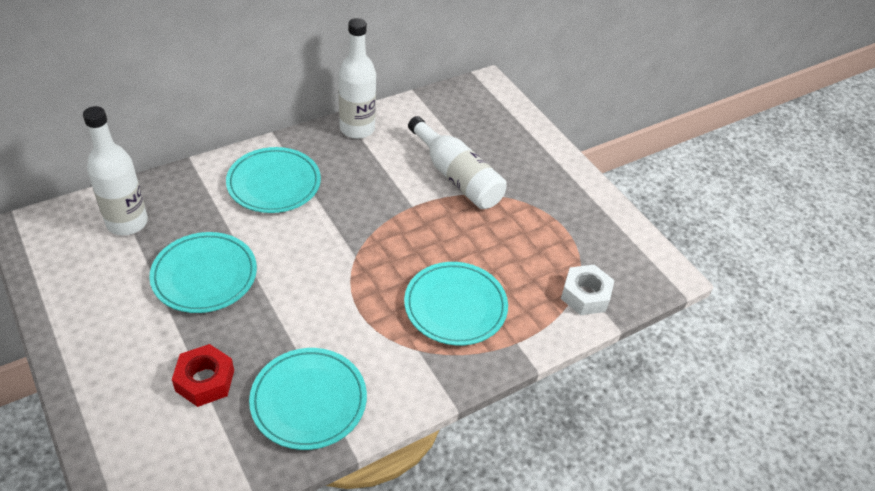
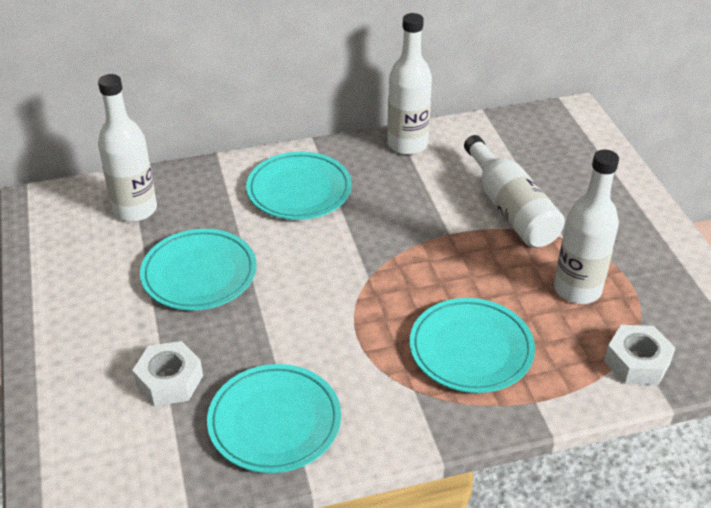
camera: 20 degrees right, 5 degrees down
red nut [172,344,234,407] -> white nut [132,341,203,406]
none -> white bottle [554,150,619,304]

